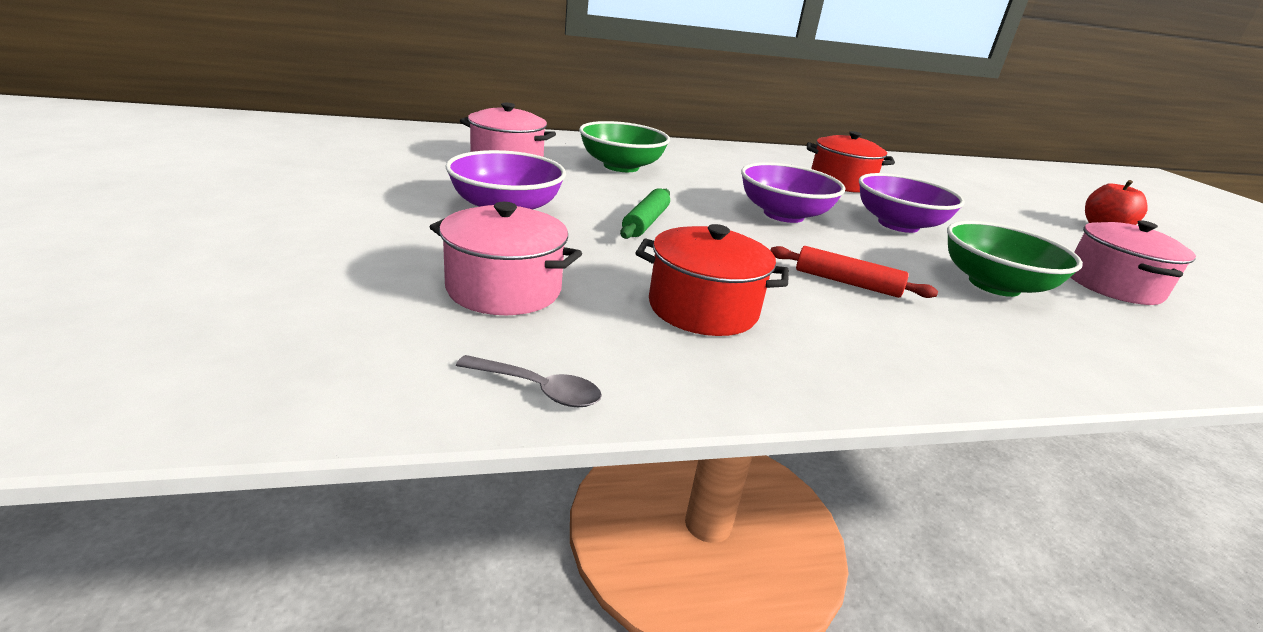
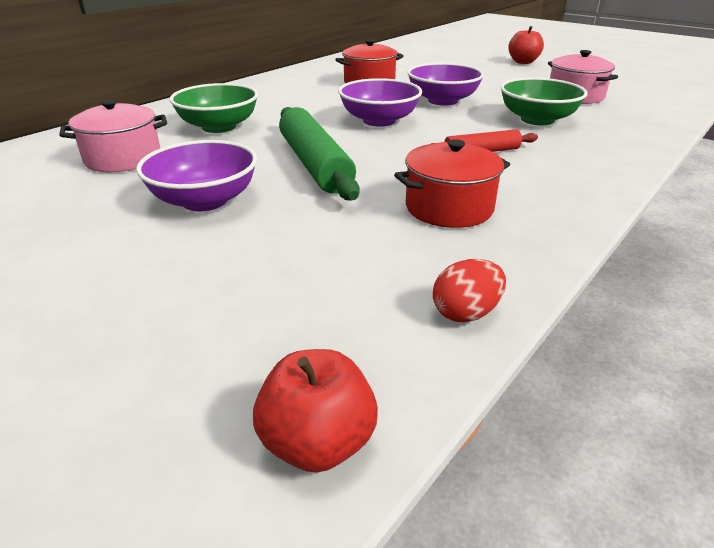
camera: 35 degrees left, 5 degrees up
pink pot [430,202,582,315] -> none
grey spoon [456,355,602,407] -> red egg [433,259,506,322]
green rolling pin [620,188,670,239] -> green rolling pin [279,107,360,200], size x1.82
none -> red apple [253,349,378,473]

